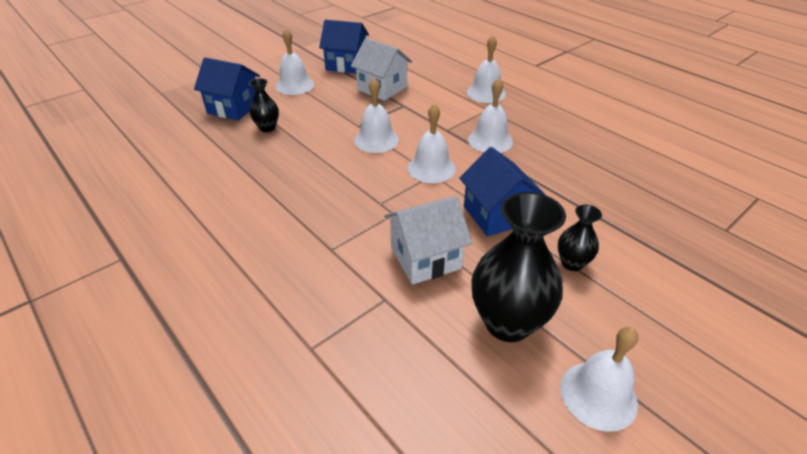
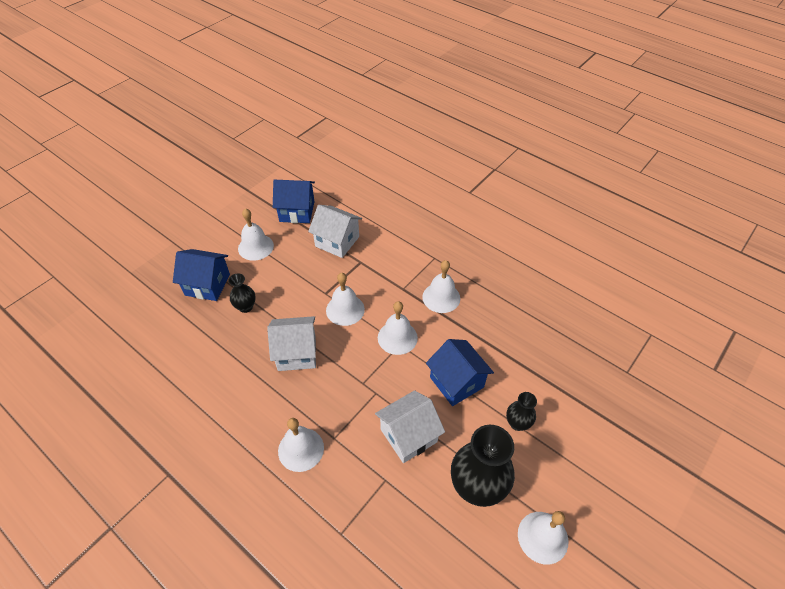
camera: 10 degrees left, 10 degrees up
white bell [466,35,506,103] -> white bell moved to [278,418,324,472]
none -> white house [267,316,316,371]

